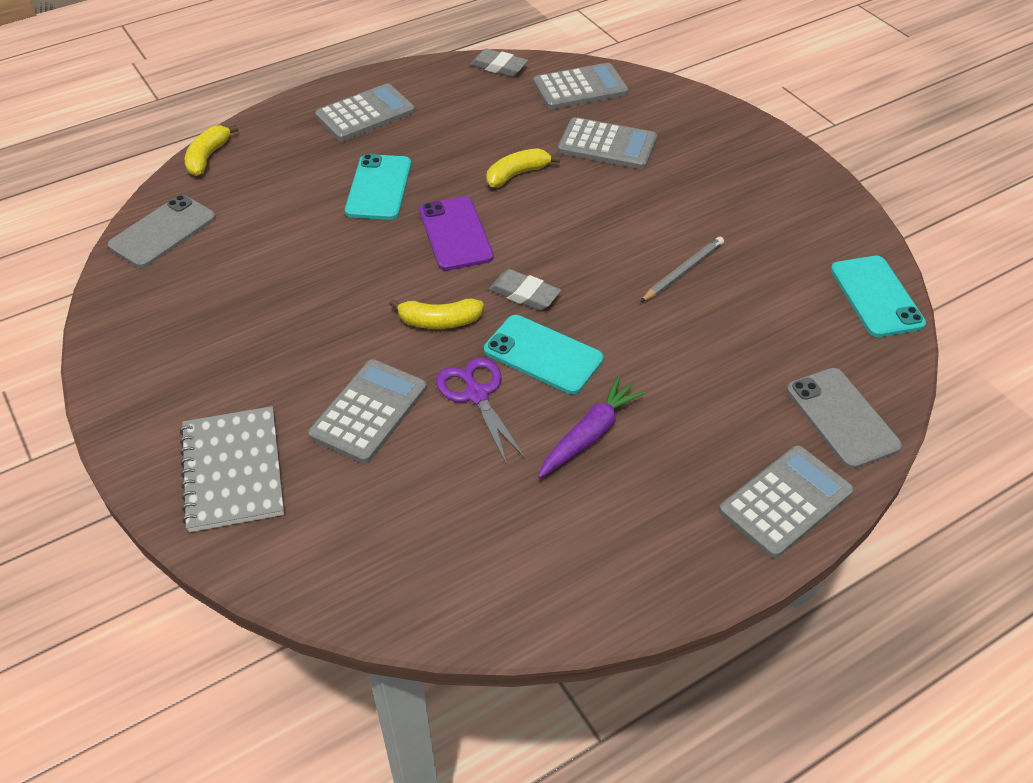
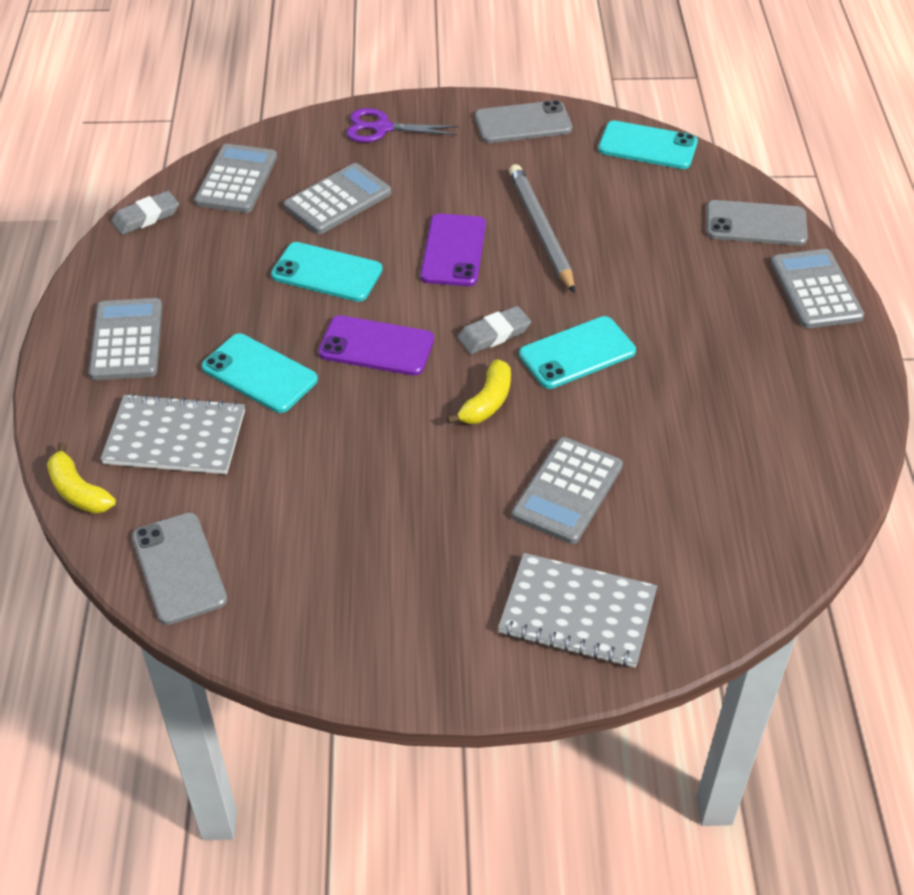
camera: 60 degrees left, 0 degrees up
grey calculator [308,359,427,464] -> grey calculator turned 120 degrees counterclockwise [512,437,623,544]
purple scissors [436,358,525,465] -> purple scissors moved to [346,108,459,143]
yellow banana [486,148,560,187] -> turquoise phone [271,242,383,302]
purple carrot [538,376,646,478] -> none
grey pencil [640,237,724,302] -> grey pencil [509,164,575,293], size x1.59
none -> grey notebook [100,393,245,474]
none -> purple phone [420,213,486,286]
none -> grey phone [475,100,572,143]

